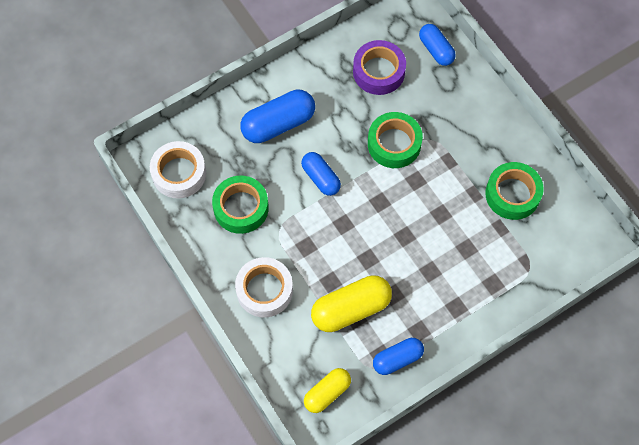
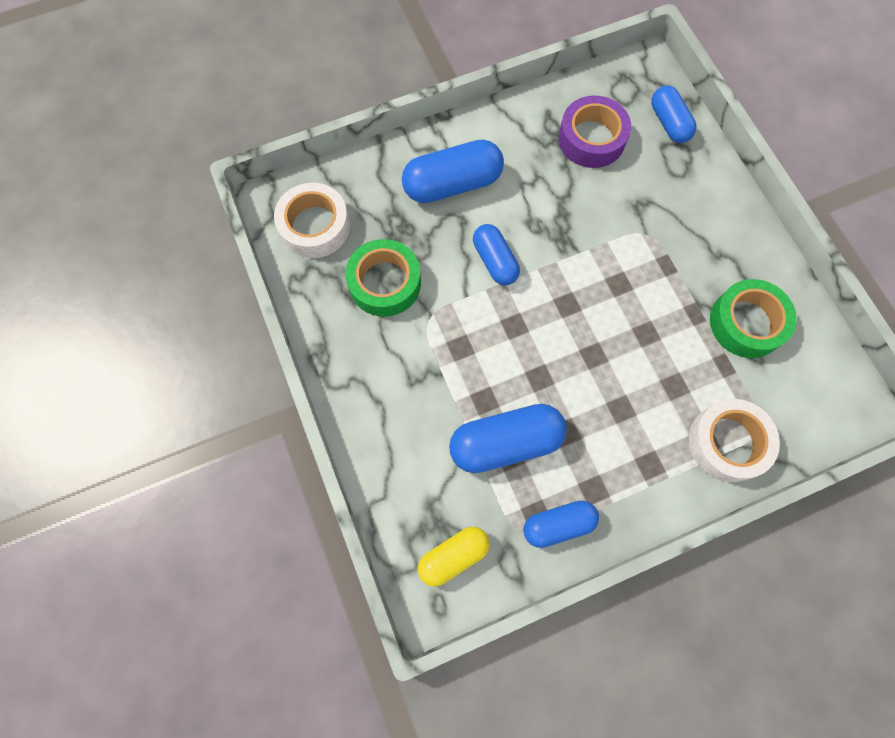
camera: 10 degrees right, 5 degrees up
white tape [235,257,293,317] -> white tape moved to [689,399,780,482]
yellow capsule [311,275,392,332] -> blue capsule [449,404,567,473]
green tape [368,112,423,168] -> none

